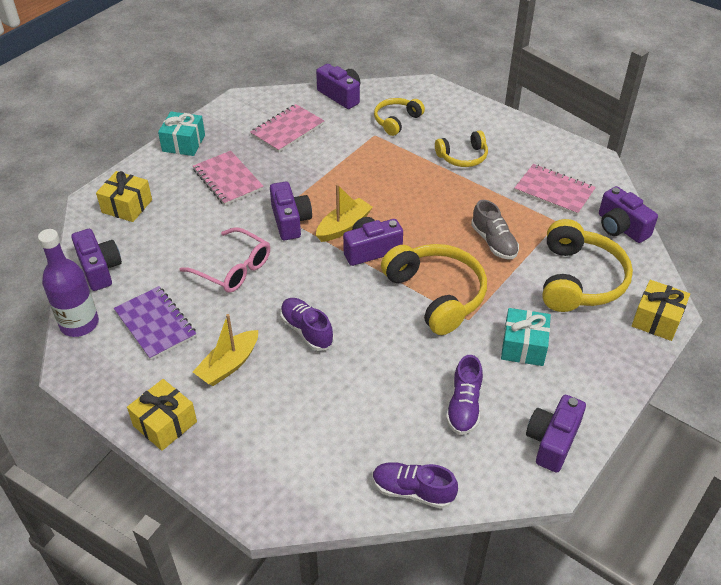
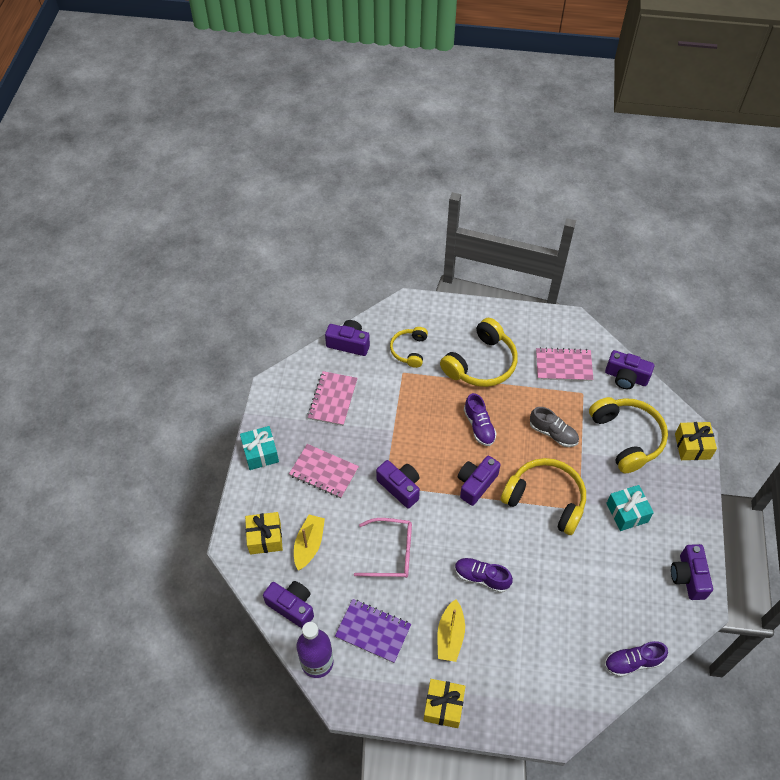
camera: 30 degrees left, 10 degrees up
yellow boat [316,184,373,242] -> yellow boat moved to [294,515,325,570]
yellow headphones [435,131,488,167] -> yellow headphones [440,318,518,387], size x1.73
purple shoe [446,355,483,435] -> purple shoe moved to [464,393,497,446]

